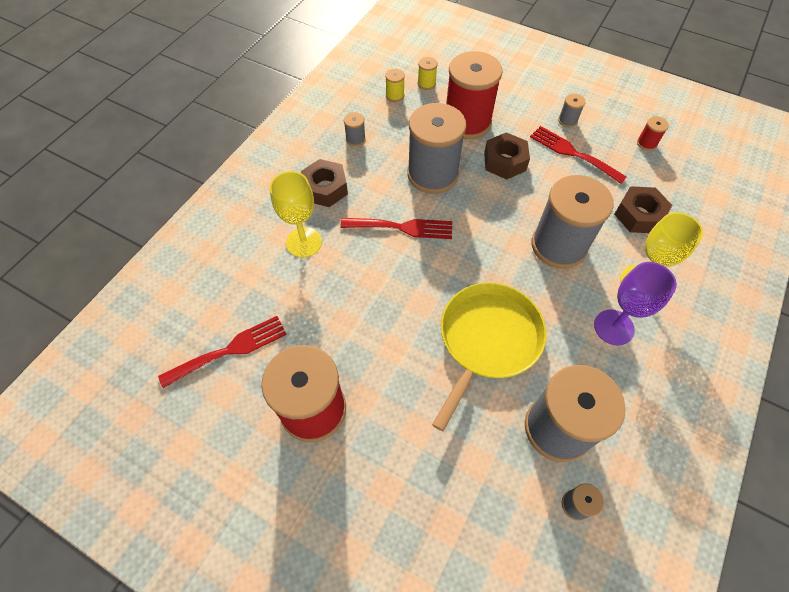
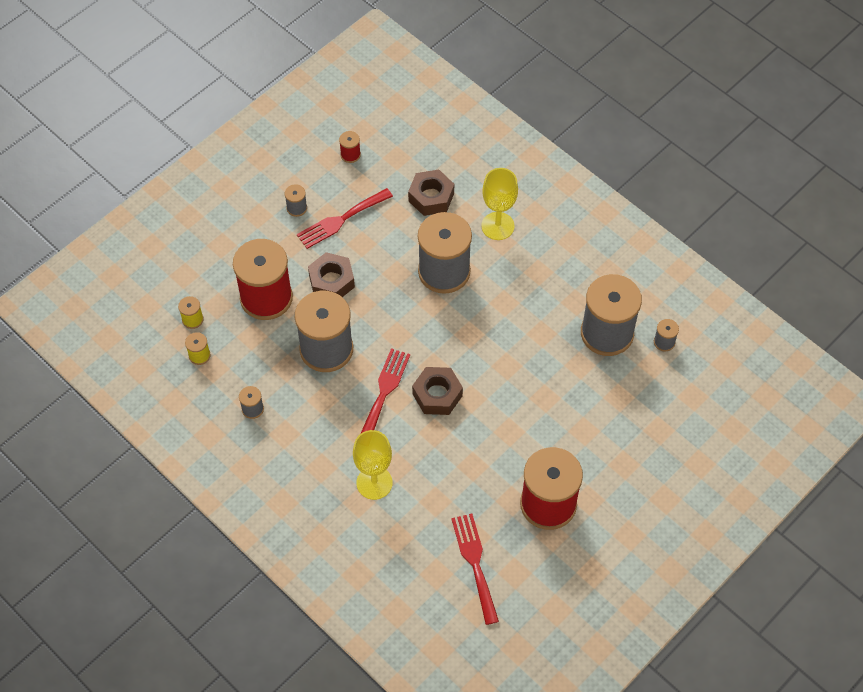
camera: 75 degrees left, 0 degrees up
brown nut [301,159,348,207] -> brown nut moved to [412,367,463,415]
yellow pan [432,283,547,431] -> none
purple goblet [594,262,677,346] -> none

